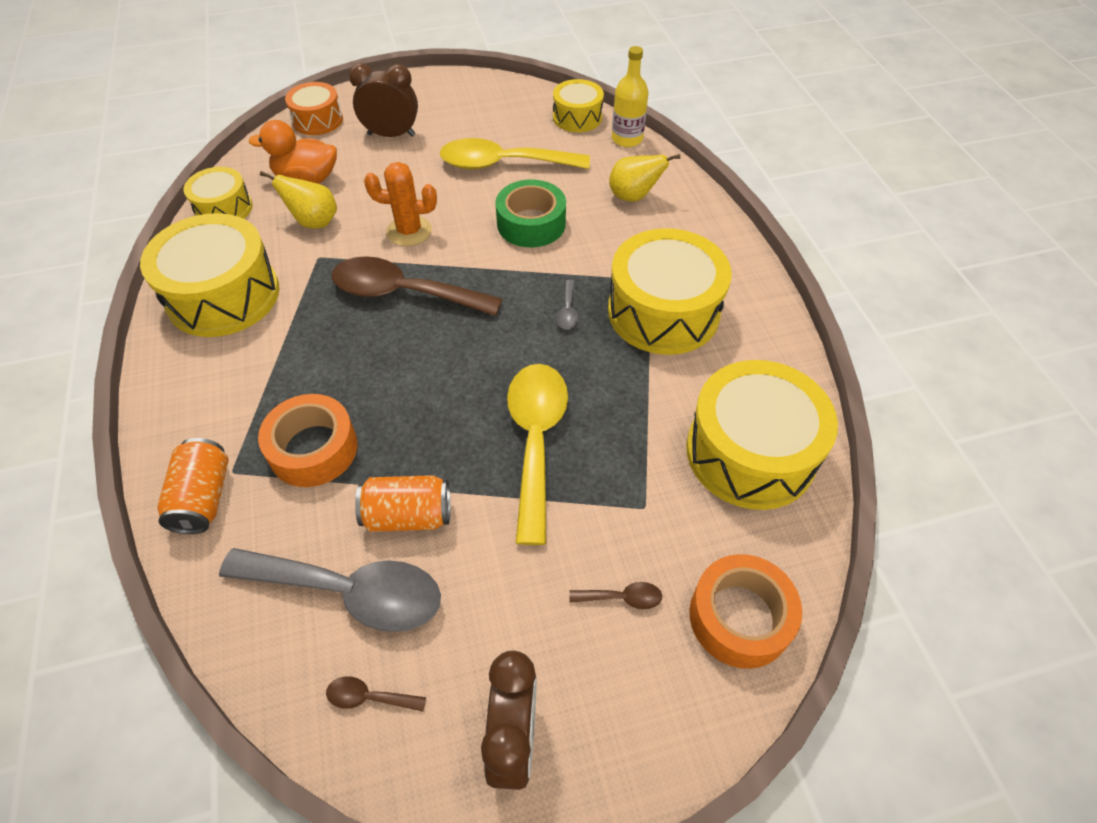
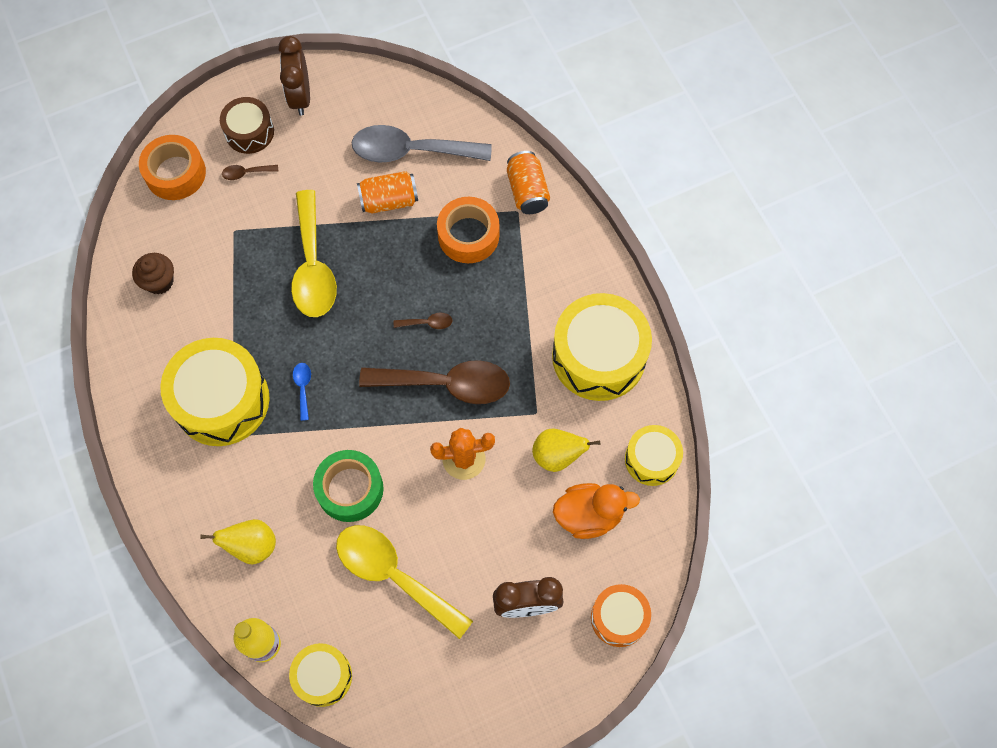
camera: 170 degrees right, 15 degrees up
brown spoon [326,676,426,712] -> brown spoon moved to [394,313,453,329]
yellow spoon [440,138,590,169] -> yellow spoon turned 135 degrees counterclockwise [336,525,473,639]
grey spoon [556,280,578,329] -> blue spoon [293,363,311,421]
yellow drum [686,360,838,510] -> brown cupcake [132,253,174,294]
none -> brown drum [220,97,274,154]

